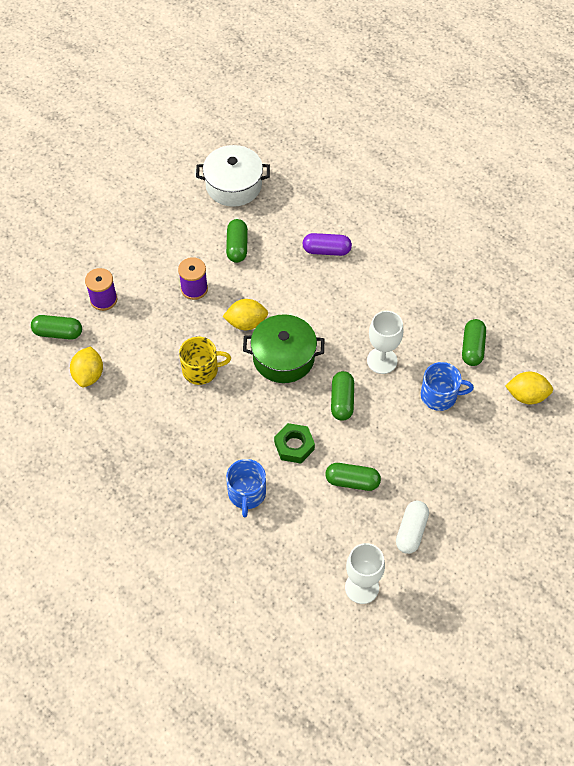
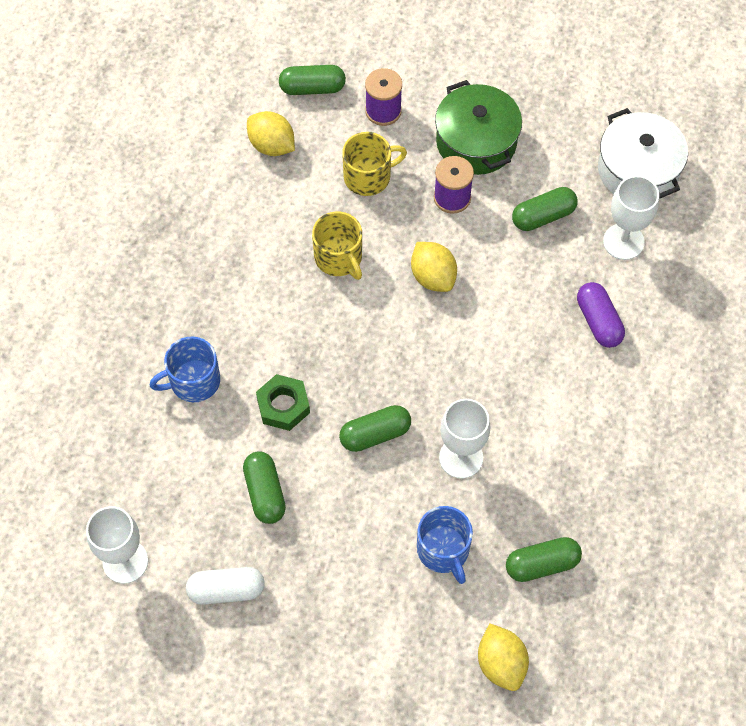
camera: 65 degrees right, 5 degrees up
green capsule [31,315,82,340] -> green capsule turned 75 degrees counterclockwise [279,65,346,95]
yellow lemon [70,346,103,387] -> yellow lemon turned 60 degrees clockwise [247,111,295,156]
green pot [243,314,324,383] -> green pot moved to [435,80,522,175]
none -> yellow mug [342,132,407,196]
none -> white goblet [603,176,659,260]

